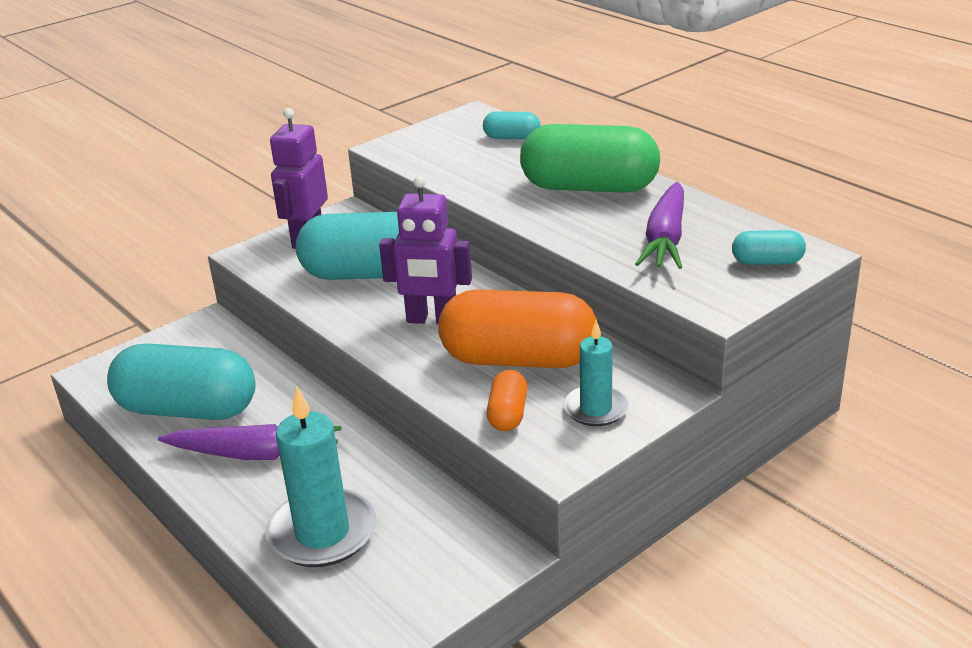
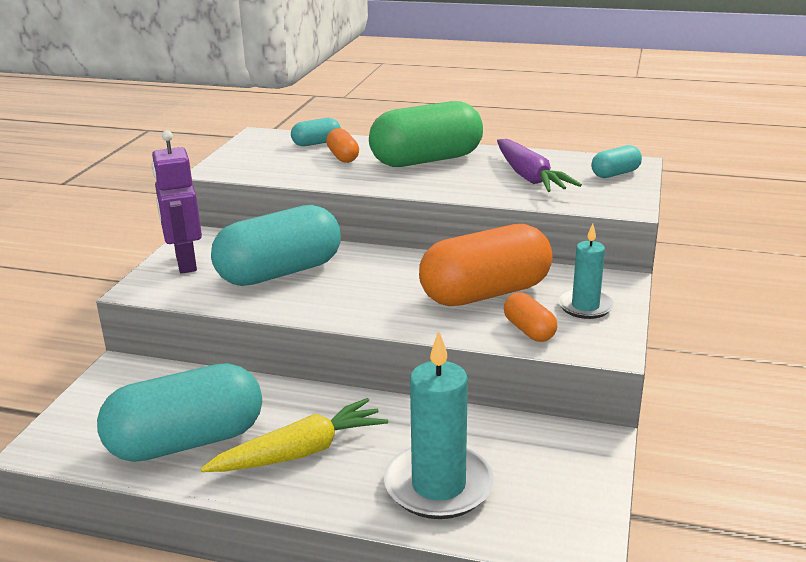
camera: 35 degrees left, 5 degrees down
purple carrot [158,424,342,460] -> yellow carrot [201,398,388,472]
purple robot [379,175,472,324] -> none
none -> orange capsule [326,128,359,163]

